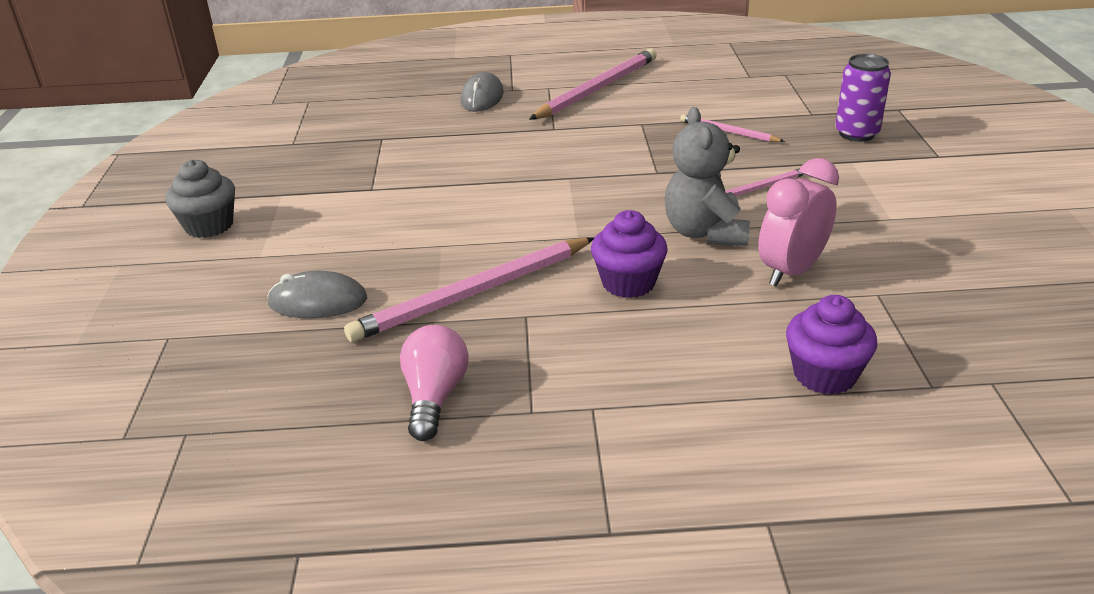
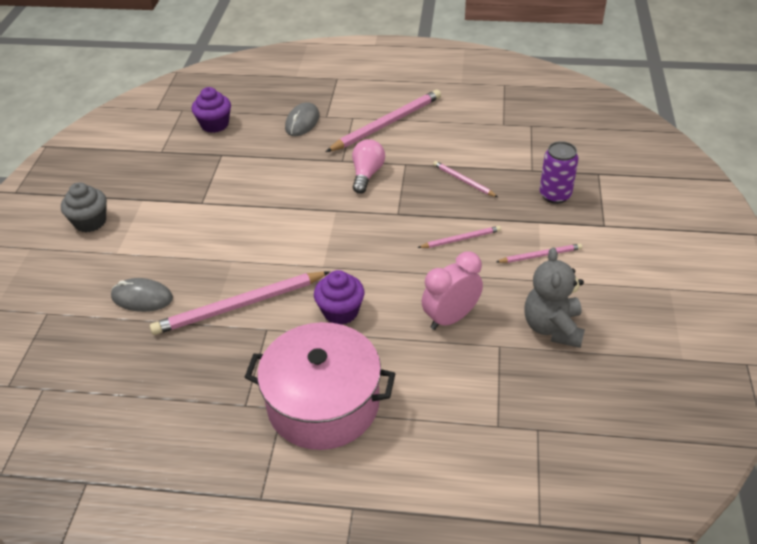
camera: 10 degrees right, 10 degrees up
pink light bulb [400,325,469,441] -> pink light bulb moved to [352,139,385,194]
grey teddy bear [665,107,750,246] -> grey teddy bear moved to [524,247,585,348]
purple cupcake [786,295,877,395] -> purple cupcake moved to [192,87,231,133]
none -> pink pot [245,322,396,450]
none -> pink pencil [496,244,582,263]

